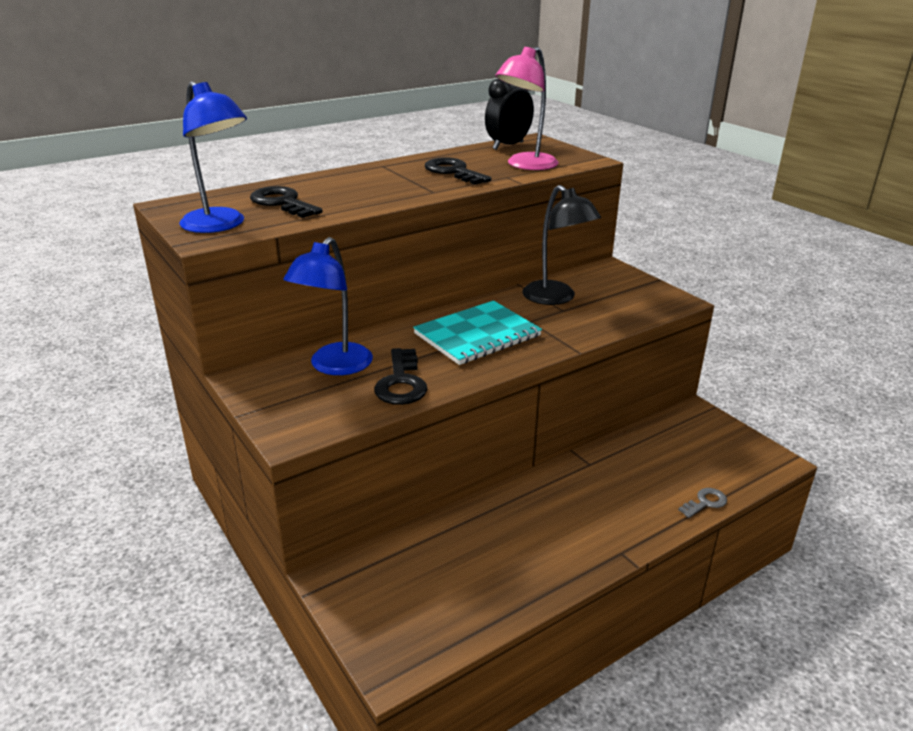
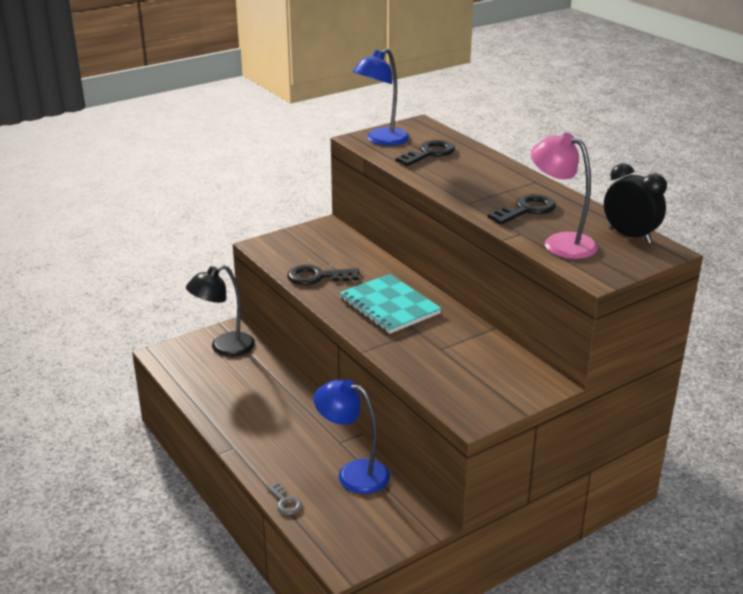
camera: 90 degrees right, 0 degrees up
blue lamp [283,237,373,375] -> blue lamp moved to [313,379,390,494]
black lamp [523,185,601,305] -> black lamp moved to [186,265,255,357]

